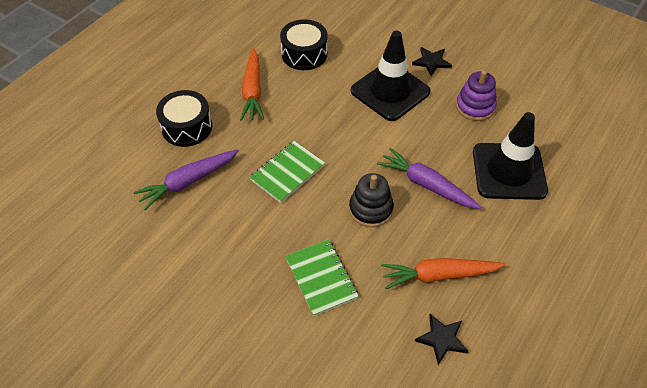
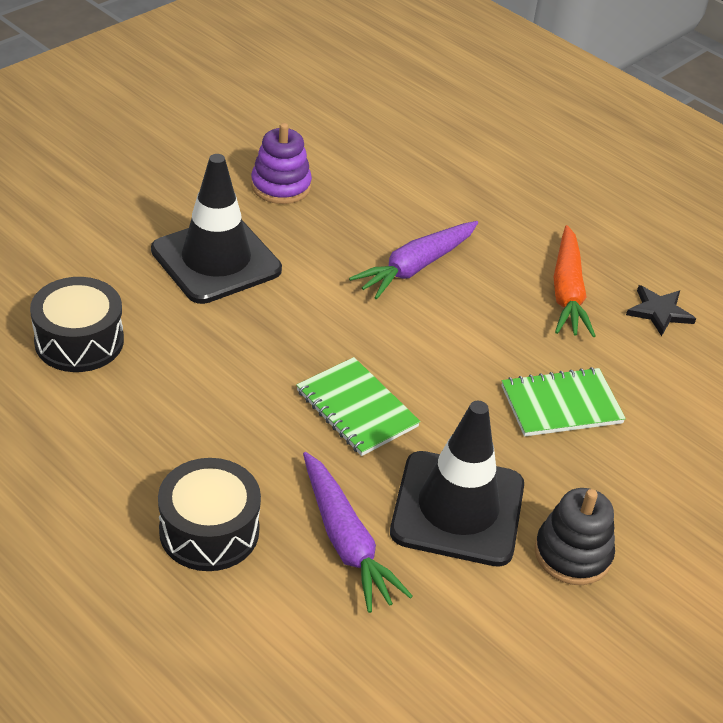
camera: 85 degrees left, 10 degrees down
orange carrot [240,48,264,121] -> none
black stacking toy [349,173,394,227] -> black stacking toy moved to [534,488,615,585]
black star [412,47,452,76] -> none
black traffic cone [473,112,548,200] -> black traffic cone moved to [390,401,524,567]

